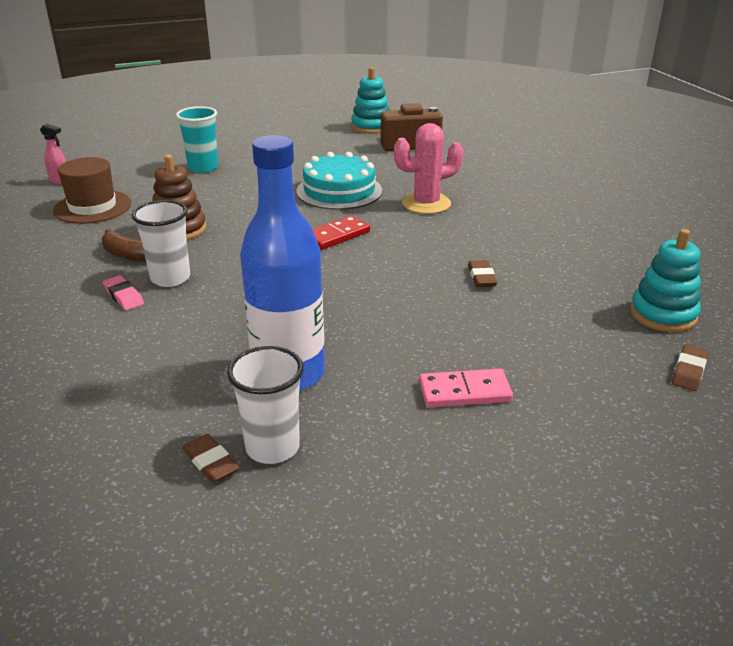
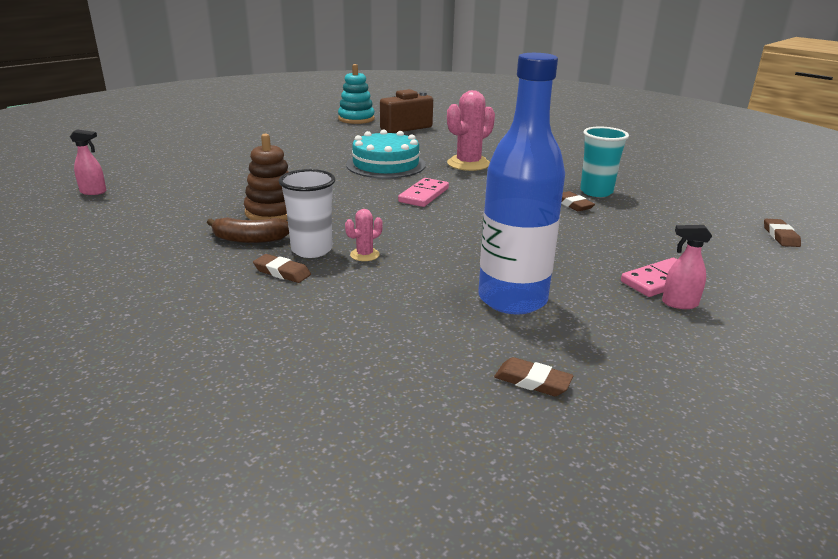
camera: 25 degrees left, 5 degrees down
brown hat [53,157,131,224] -> none
pink eraser [103,275,144,310] -> brown eraser [253,254,311,283]
turquoise cup [176,106,218,173] -> turquoise cup moved to [580,127,629,197]
white cup [227,346,304,464] -> none
red domino [312,215,370,250] -> pink domino [398,178,449,207]
turquoise stacking toy [630,229,701,332] -> none
none -> pink cactus [345,209,383,261]
none -> pink spray bottle [662,225,712,309]

